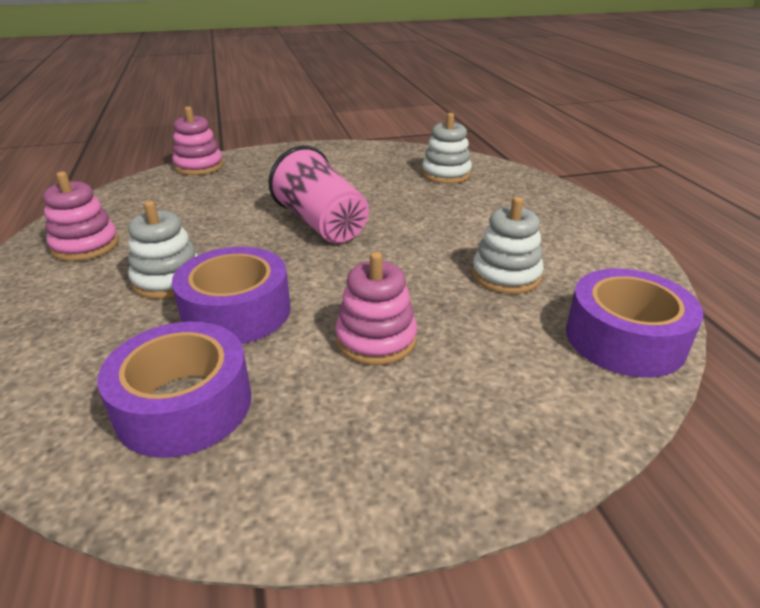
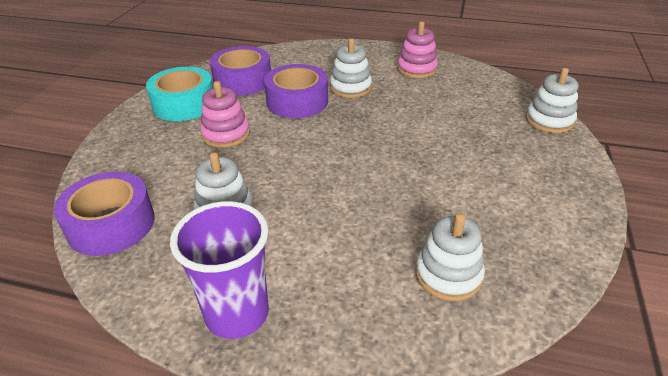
camera: 120 degrees right, 5 degrees up
pink stacking toy [172,106,223,175] -> white stacking toy [526,68,578,133]
pink cup [268,146,369,244] -> none
none -> turquoise tape [146,67,213,121]
none -> purple cup [170,201,269,339]

